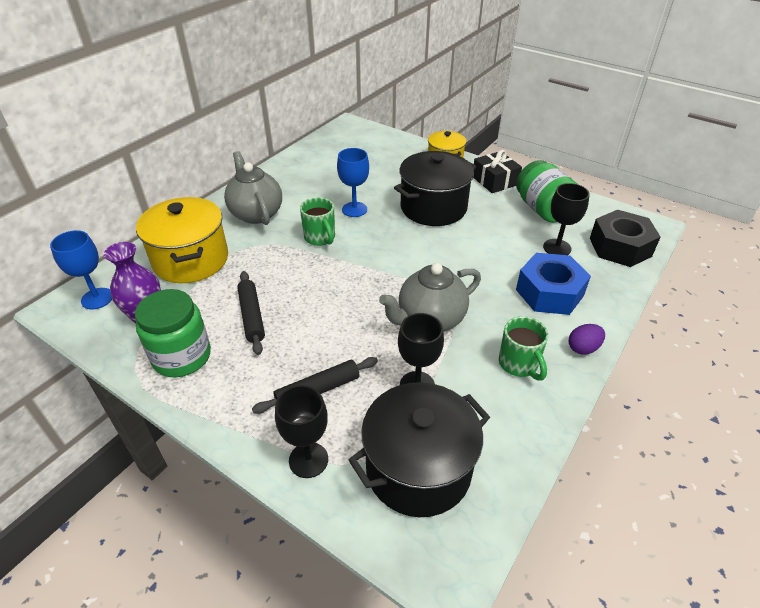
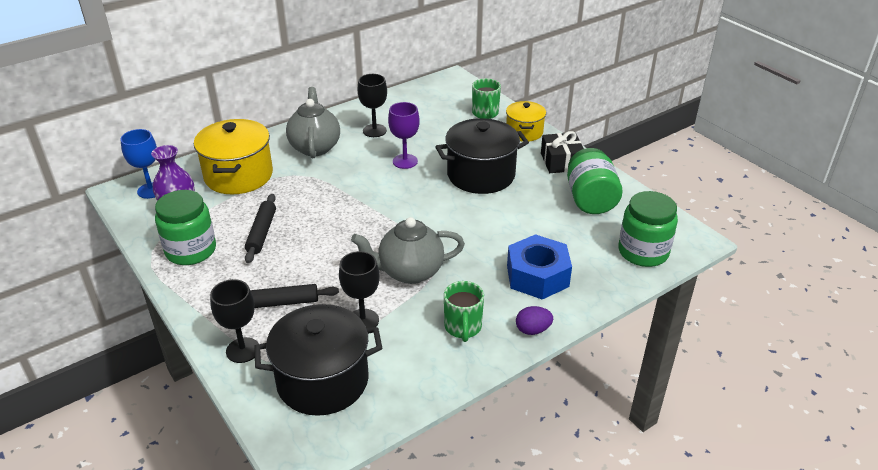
camera: 20 degrees right, 5 degrees down
green mug [300,197,335,246] -> green mug moved to [472,78,501,119]
blue goblet [337,148,369,217] -> purple goblet [388,102,420,169]
black goblet [543,183,590,255] -> black goblet moved to [358,74,387,137]
black nut [590,210,661,267] -> green jar [618,191,678,267]

